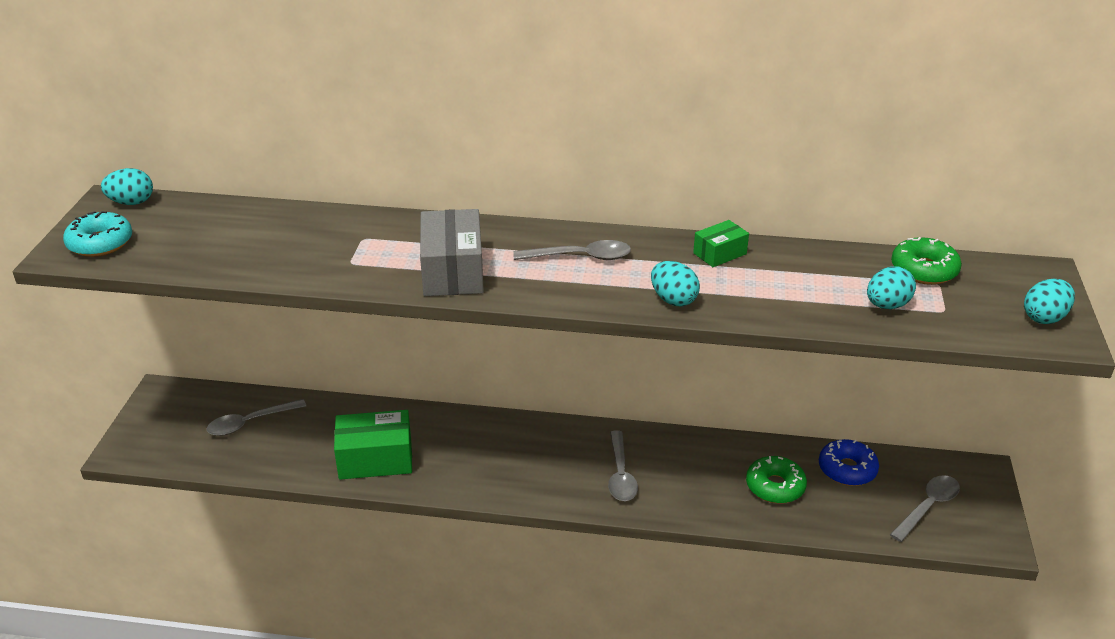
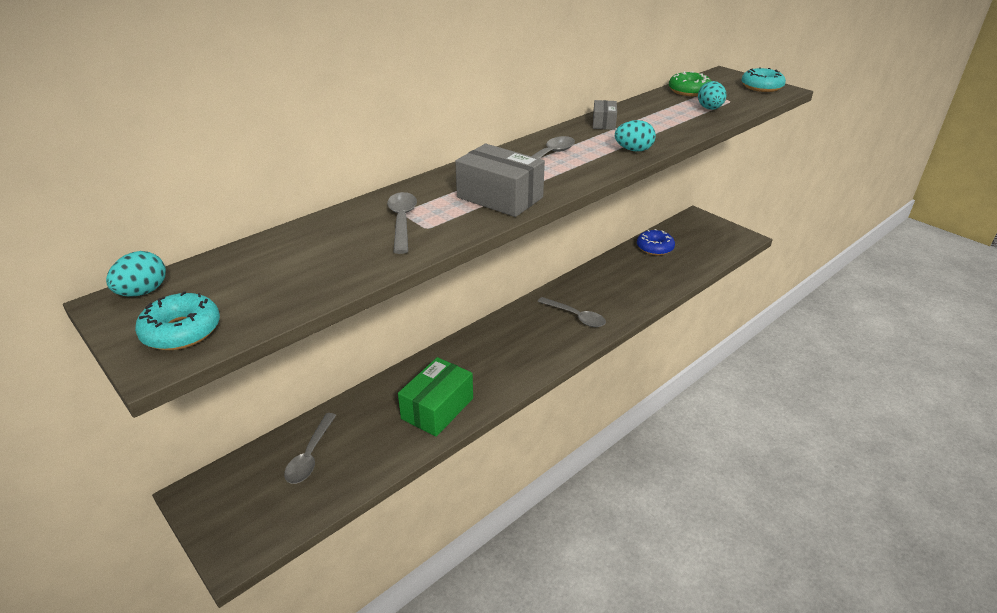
camera: 50 degrees left, 0 degrees up
green box [693,220,749,267] -> grey box [593,100,617,130]
green donut [746,456,807,504] -> none
grey spoon [890,475,960,542] -> grey spoon moved to [387,192,417,254]
turquoise egg [1024,279,1075,324] -> turquoise donut [741,67,786,92]

